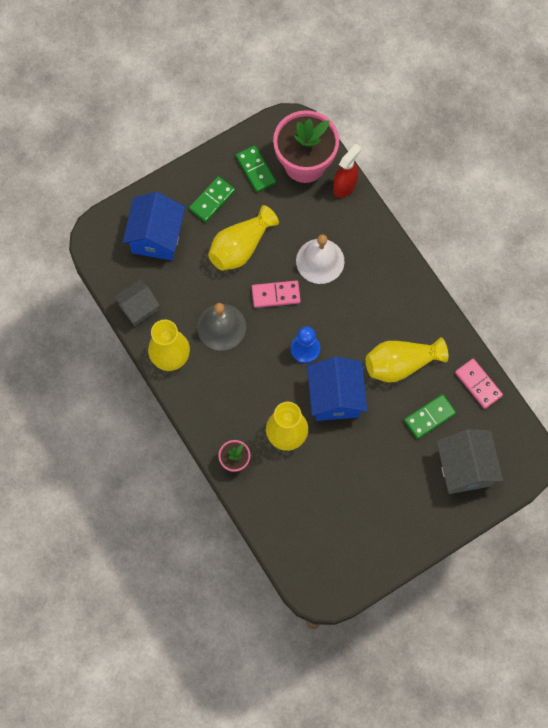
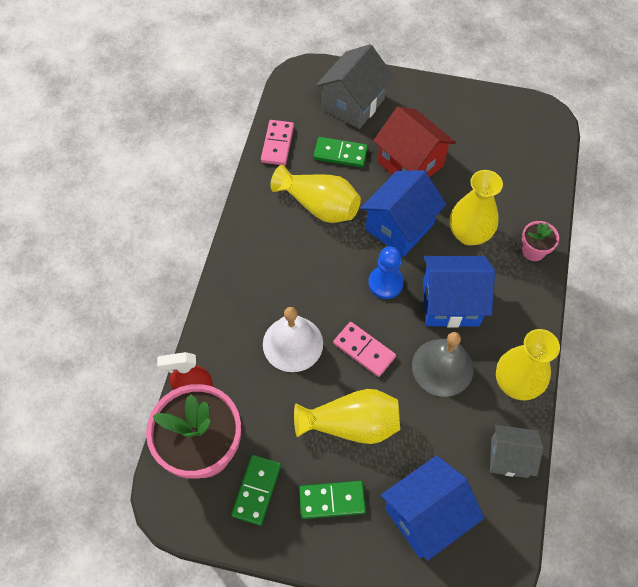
camera: 135 degrees left, 10 degrees down
none -> red house [373,106,456,177]
none -> blue house [423,256,495,328]

